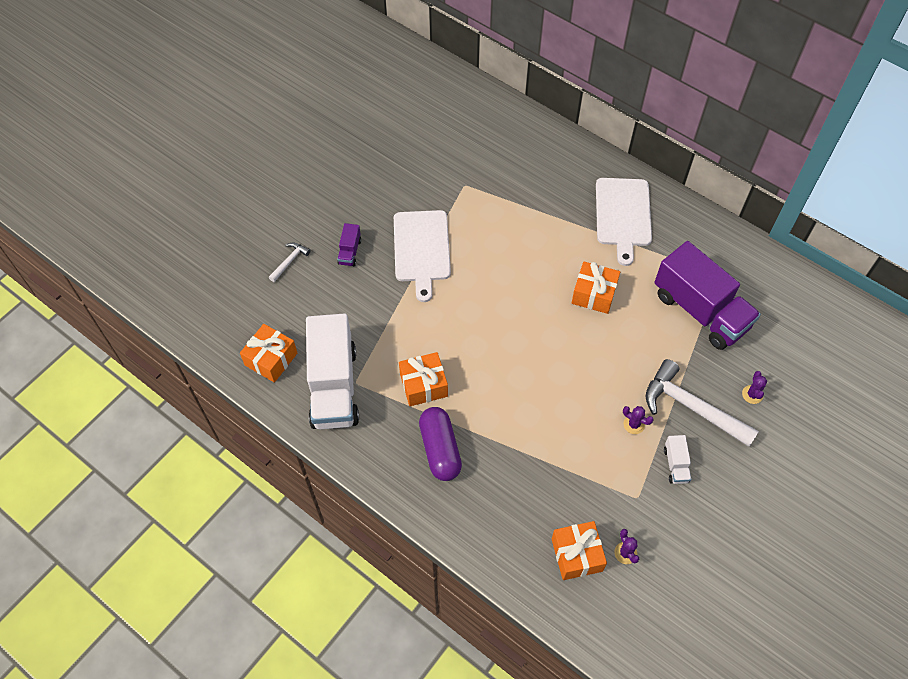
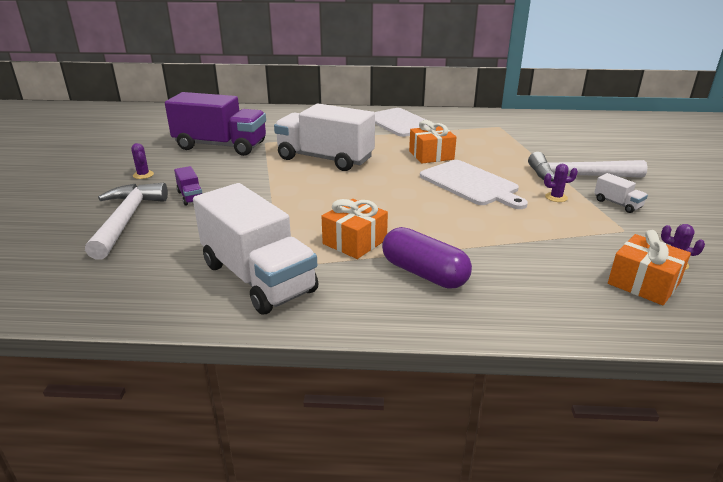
camera: 35 degrees left, 30 degrees down
orange gift [240,324,297,383] -> none
white hammer [269,243,311,282] -> white hammer [85,183,168,260], size x2.14
white cutting board [394,210,451,302] -> white cutting board moved to [420,160,528,209]
purple truck [655,241,761,350] -> purple truck moved to [165,92,266,156]
purple cactus [742,371,767,404] -> purple cactus moved to [131,143,154,179]
none -> white truck [274,104,375,171]

